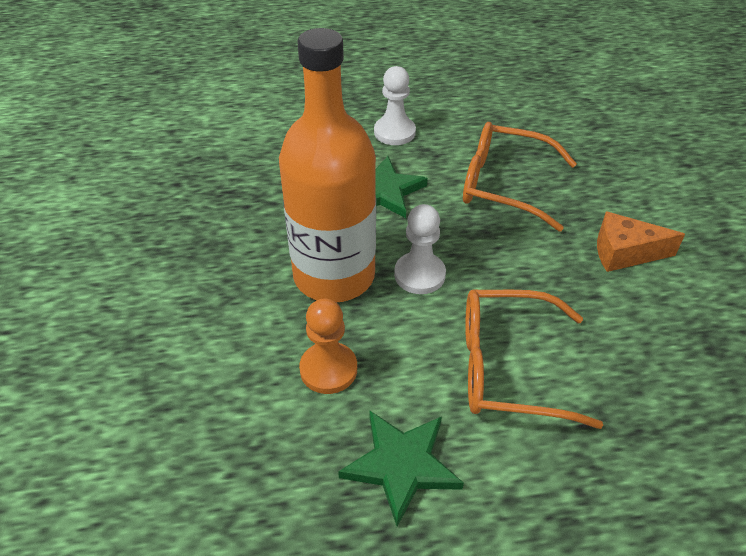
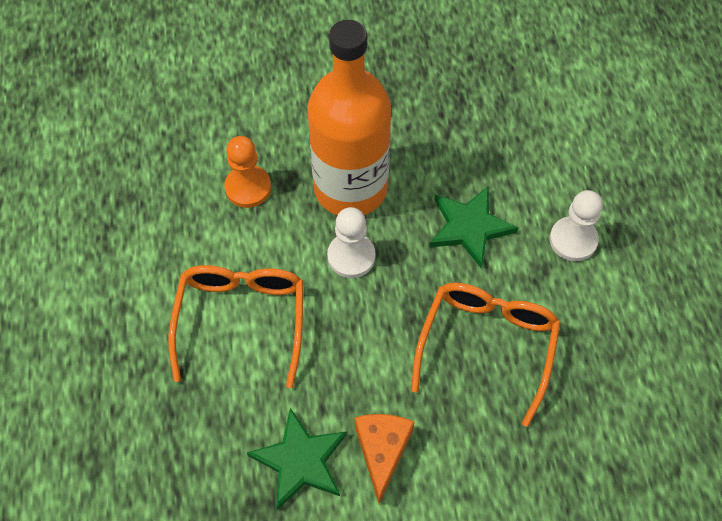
camera: 90 degrees right, 15 degrees up
green star [338,411,464,527] -> green star moved to [247,408,347,510]

